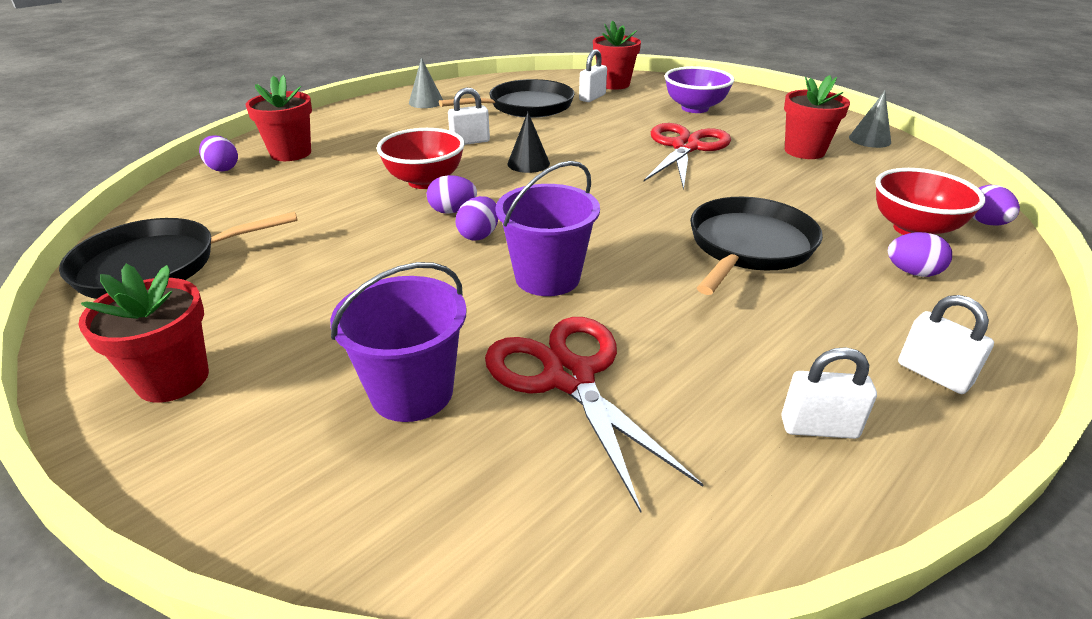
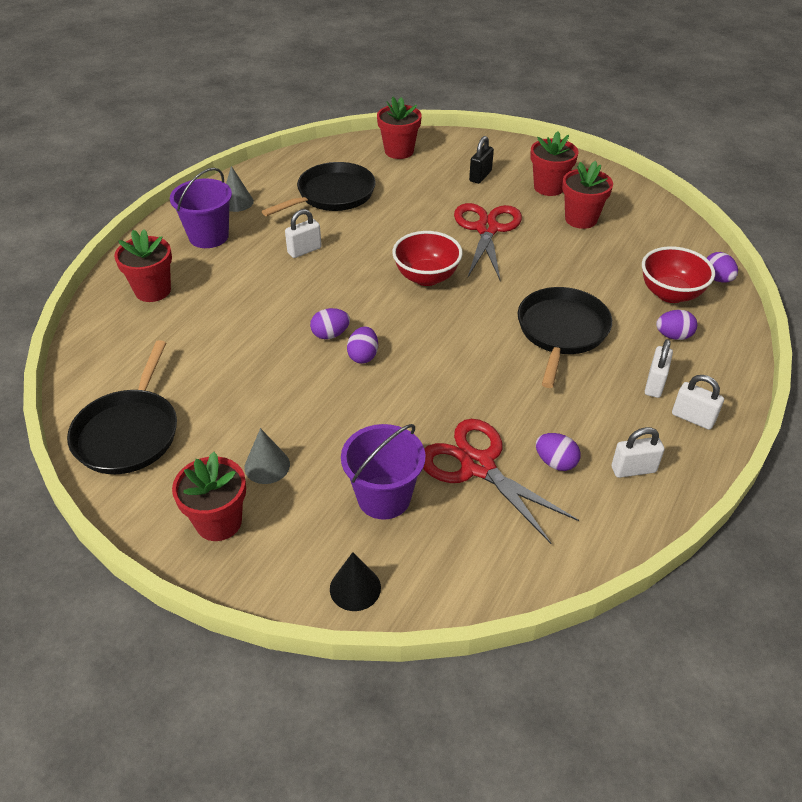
camera: 15 degrees left, 10 degrees up
black pan [59,212,298,299] -> black pan turned 45 degrees counterclockwise [67,340,177,474]
purple egg [199,135,238,172] -> purple egg moved to [536,433,581,471]
red bowl [376,128,465,189] -> red bowl moved to [392,231,463,286]
purple bucket [495,161,600,296] -> purple bucket moved to [170,168,232,248]
black cone [507,112,550,173] -> black cone moved to [330,552,381,611]
white padlock [579,49,607,102] -> white padlock moved to [645,339,673,398]
purple bowl [665,66,734,113] -> black padlock [469,136,494,184]
grey cone [849,91,891,148] -> grey cone moved to [244,428,290,484]
none -> red flower pot [530,131,579,196]

